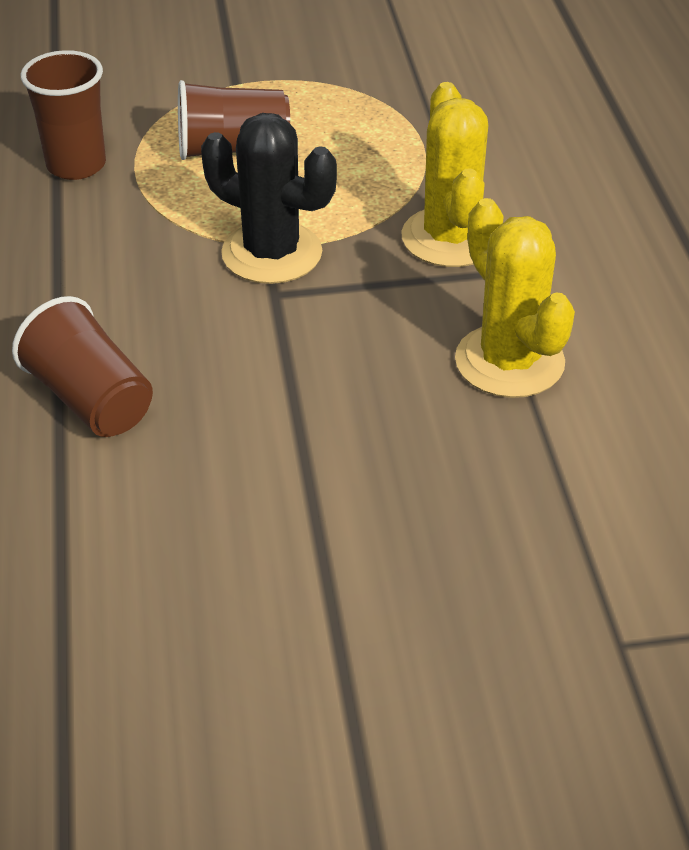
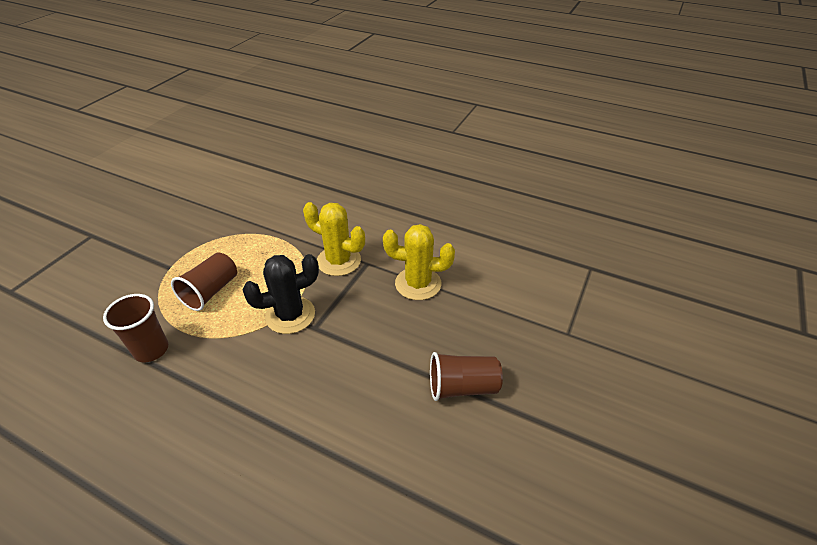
camera: 55 degrees left, 0 degrees up
brown cup [12,296,153,437] -> brown cup moved to [430,352,503,401]

